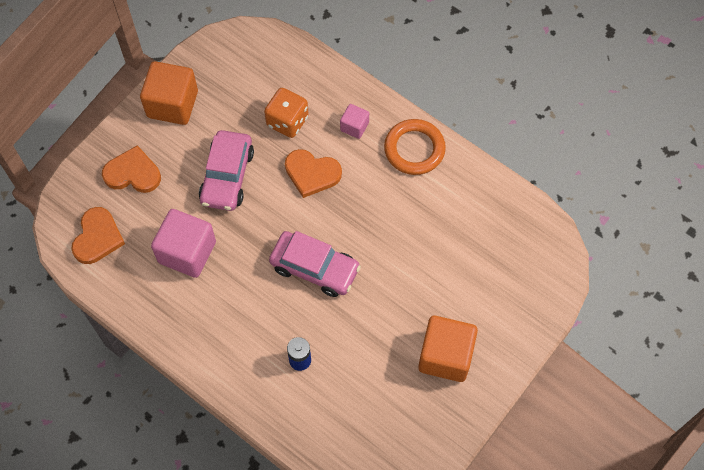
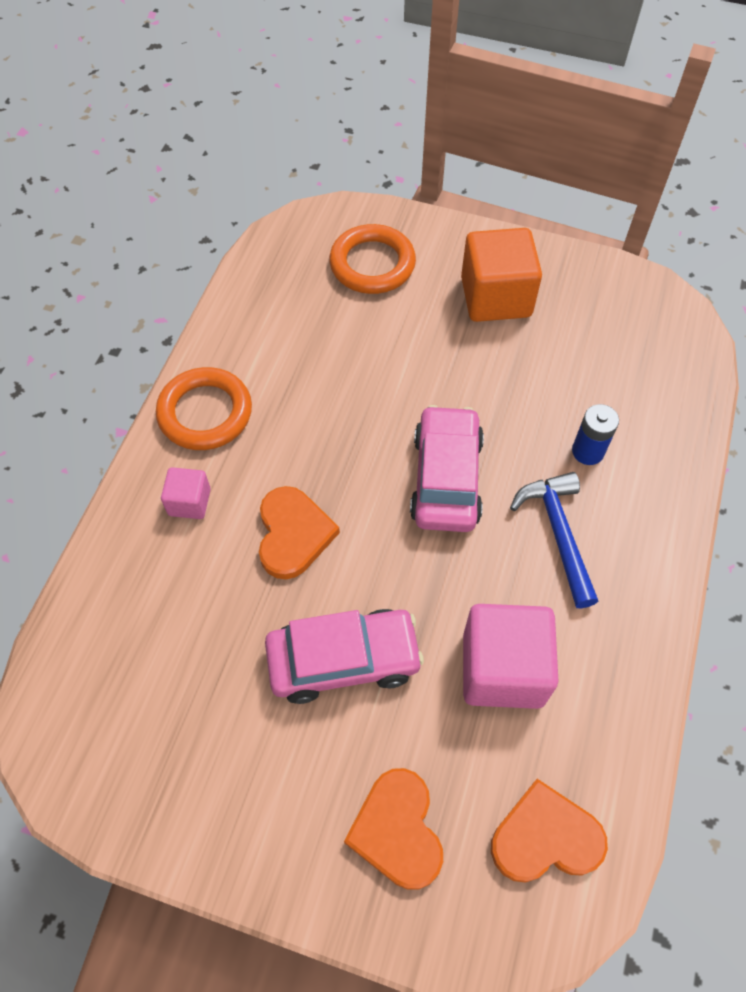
camera: 110 degrees left, 5 degrees down
orange cube [140,61,198,125] -> none
orange dice [264,88,309,138] -> none
none -> orange ring [329,224,416,294]
none -> blue hammer [510,472,598,609]

